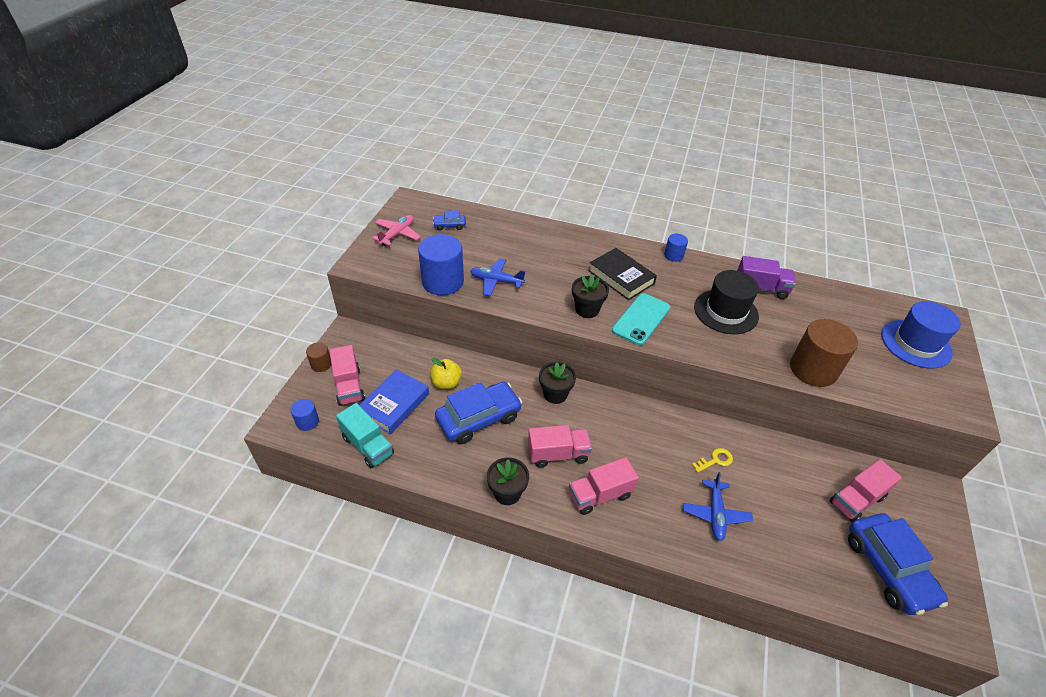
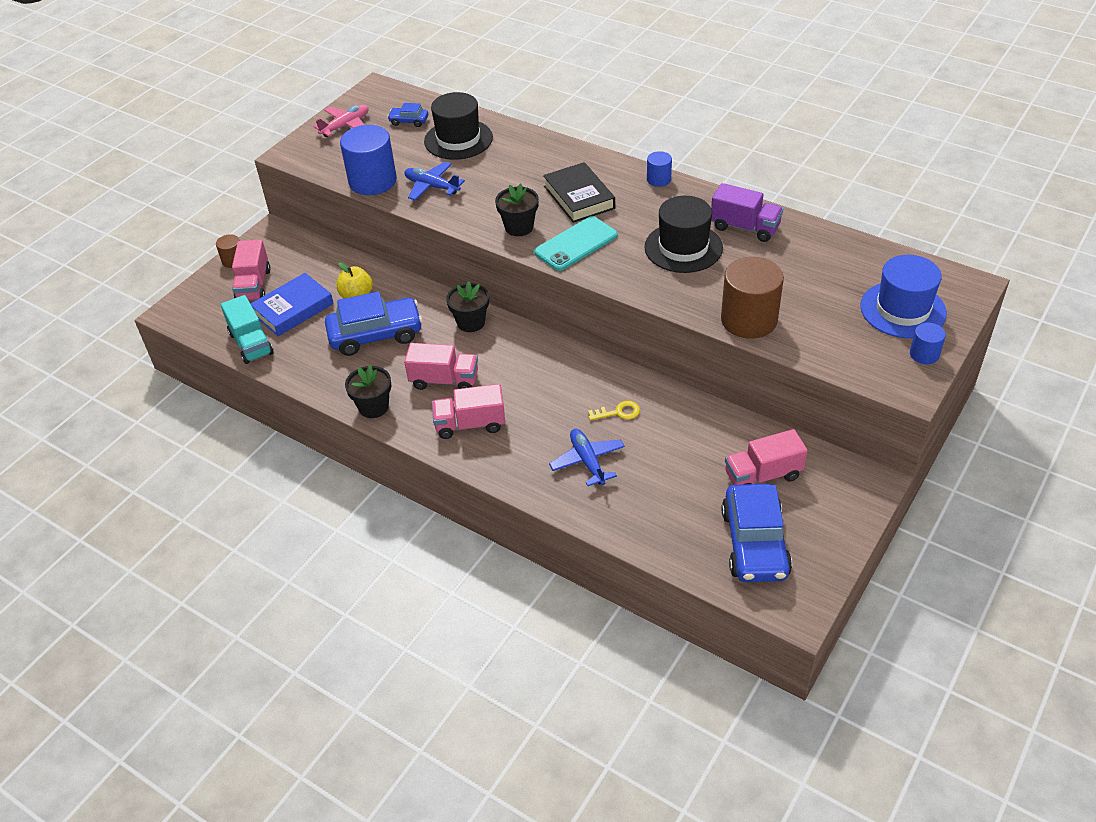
camera: 20 degrees right, 0 degrees up
blue cylinder [290,399,319,431] -> blue cylinder moved to [910,323,946,364]
blue plane [683,472,753,541] -> blue plane turned 135 degrees clockwise [549,429,625,486]
none -> black hat [424,92,493,160]

